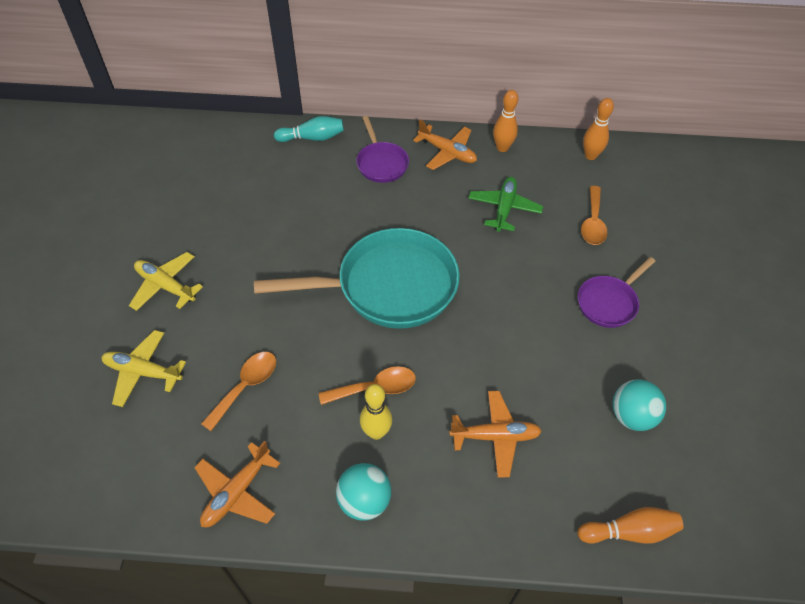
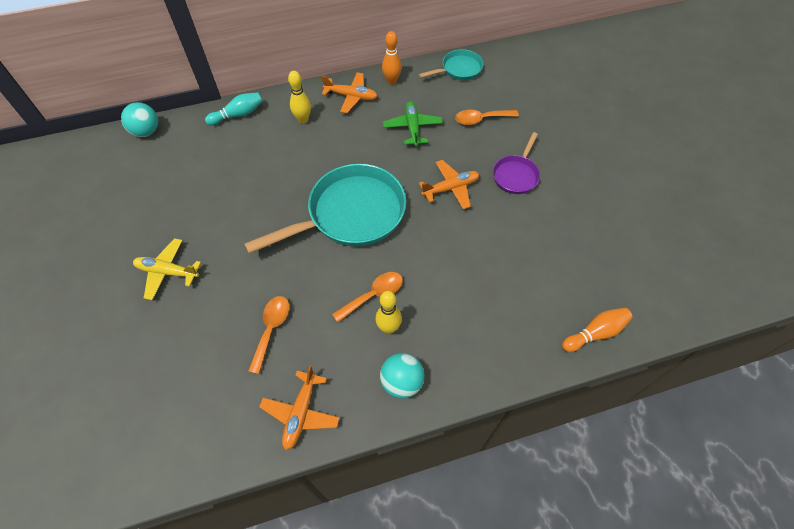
camera: 20 degrees left, 5 degrees up
yellow plane [102,330,186,407] -> none
purple pan [356,116,409,183] -> yellow bowling pin [288,71,311,124]
orange plane [449,391,542,478] -> orange plane moved to [419,160,479,209]
orange spoon [581,186,607,245] -> orange spoon turned 90 degrees clockwise [455,109,519,125]
orange bowling pin [583,98,614,160] -> turquoise pan [419,49,483,80]
turquoise ball [612,379,666,431] -> turquoise ball moved to [121,102,158,137]

